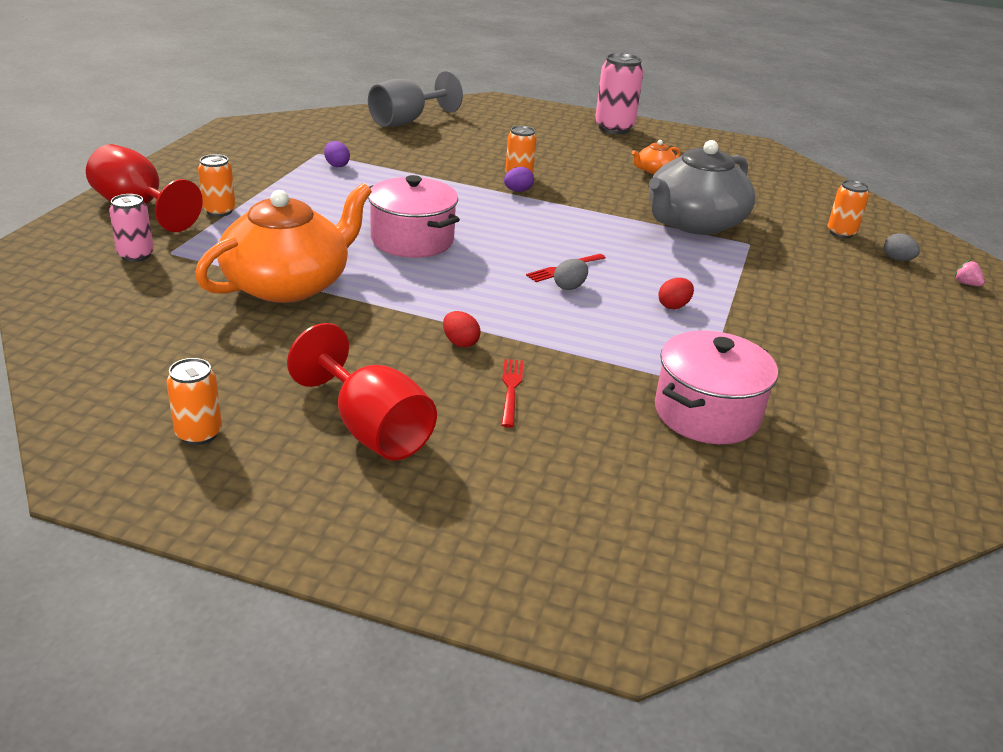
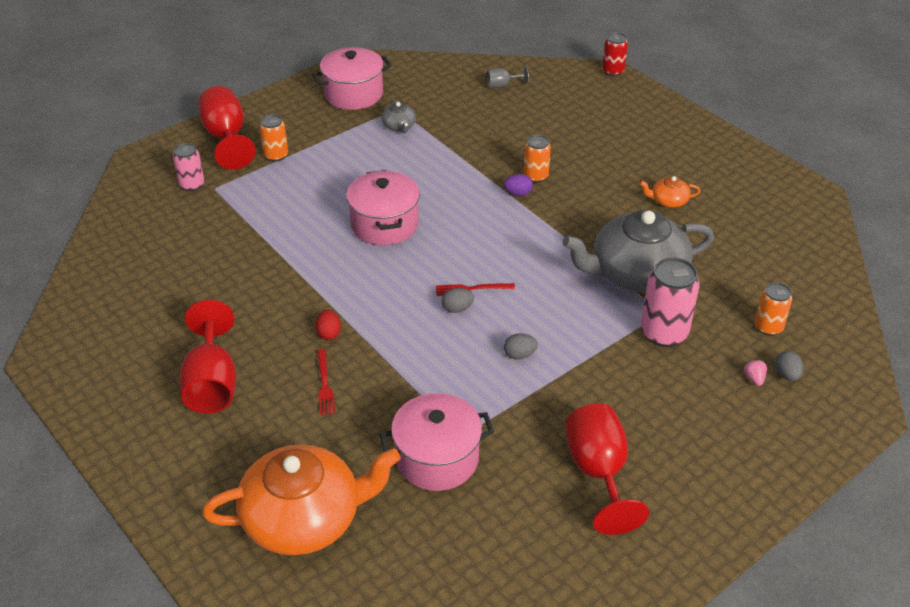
camera: 35 degrees right, 10 degrees up
orange can [166,358,222,445] -> none
orange teapot [195,183,372,303] -> orange teapot moved to [202,444,401,555]
purple egg [324,141,350,167] -> grey teapot [381,99,416,133]
grey goblet [368,71,463,127] -> grey goblet [486,66,529,88], size x0.48
red fork [501,359,523,428] -> red fork turned 135 degrees clockwise [317,349,335,415]
pink can [595,53,644,134] -> pink can moved to [641,257,700,347]
red egg [658,278,694,309] -> grey egg [504,334,538,360]
pink strawberry [954,260,985,286] -> pink strawberry moved to [744,359,767,386]
none -> pink pot [312,47,392,110]
none -> red goblet [565,404,649,535]
none -> red can [602,32,628,76]

